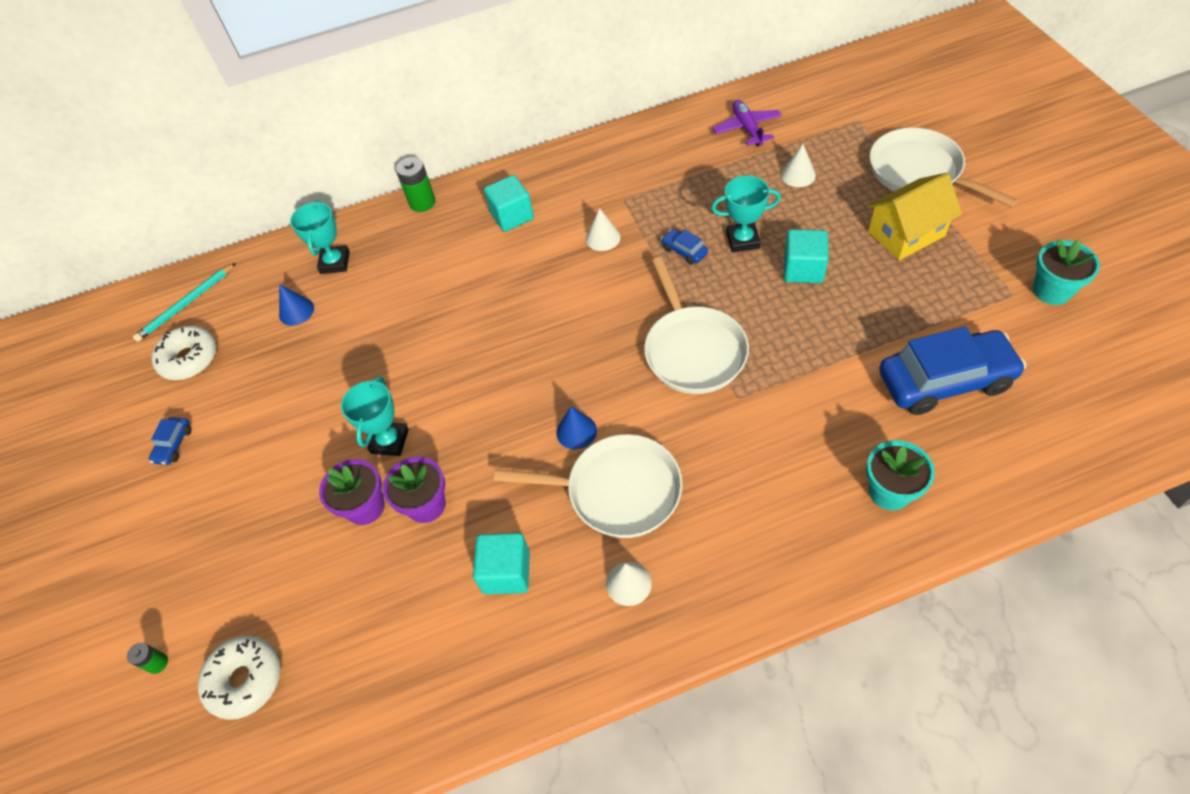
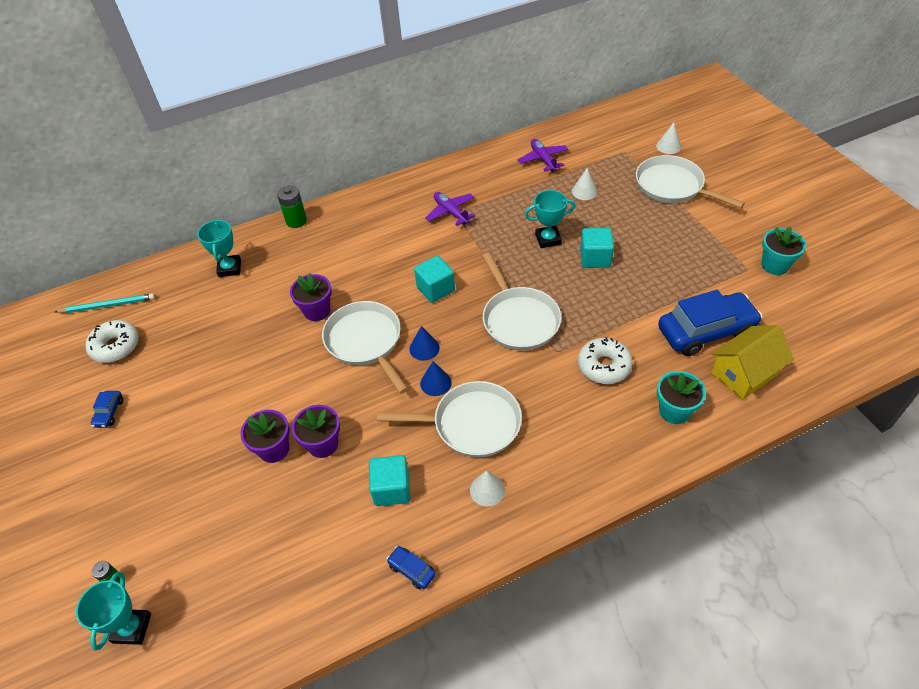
camera: 10 degrees left, 5 degrees down
turquoise pencil [133,263,236,342] -> turquoise pencil turned 135 degrees counterclockwise [55,293,155,313]
white donut [198,636,281,720] -> white donut moved to [578,337,633,384]
blue cone [279,284,314,326] -> blue cone moved to [409,326,440,361]
turquoise trophy [341,376,409,456] -> turquoise trophy moved to [76,572,151,650]
turquoise cube [484,175,534,232] -> turquoise cube moved to [414,256,455,303]
white cone [586,208,621,251] -> white cone moved to [656,123,681,154]
blue car [661,229,708,265] -> blue car moved to [387,546,436,589]
yellow house [867,173,962,260] -> yellow house moved to [711,325,794,400]
none -> purple flower pot [290,273,332,321]
none -> white pan [322,301,409,394]
none -> purple plane [425,192,476,226]

